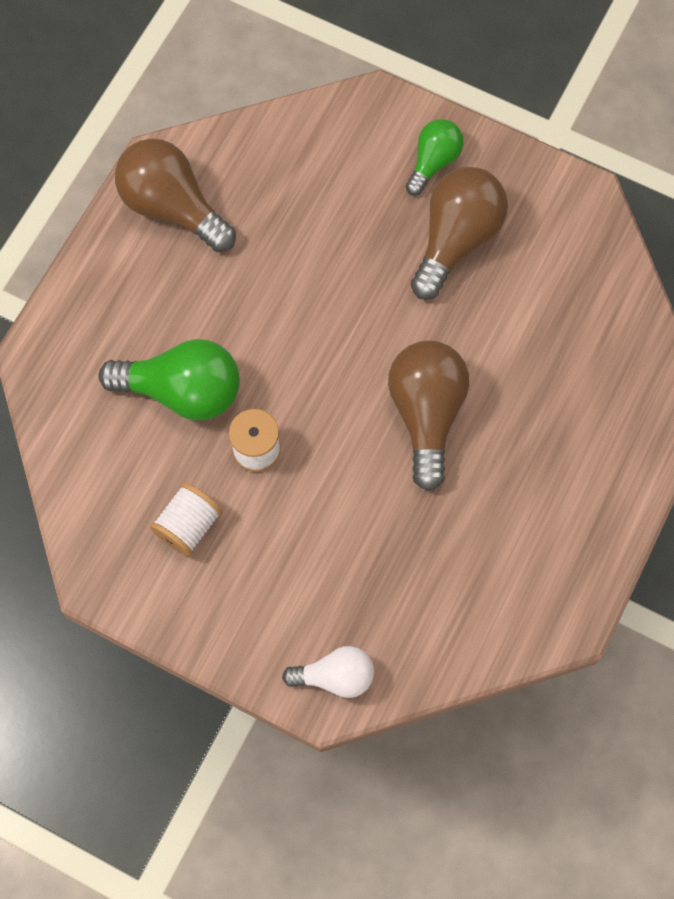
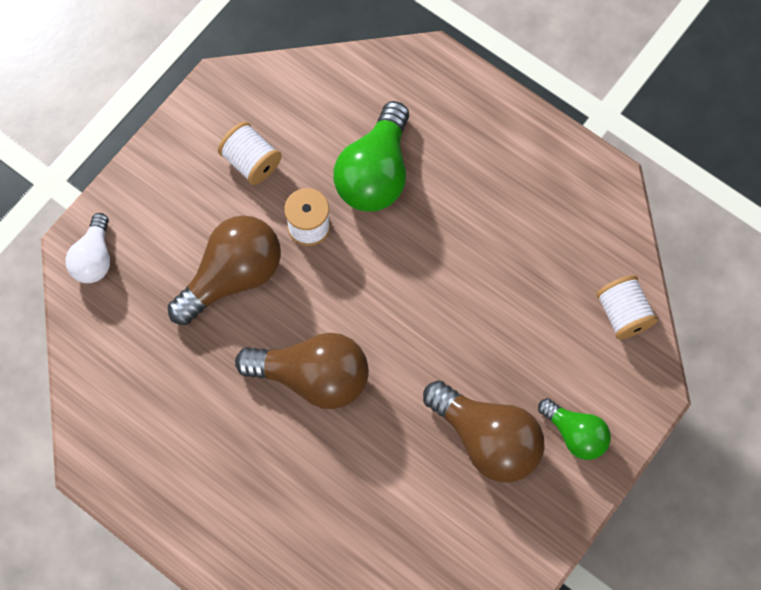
camera: 100 degrees right, 0 degrees up
brown light bulb [115,138,236,252] -> brown light bulb moved to [168,215,281,325]
none -> white spool [596,275,658,339]

